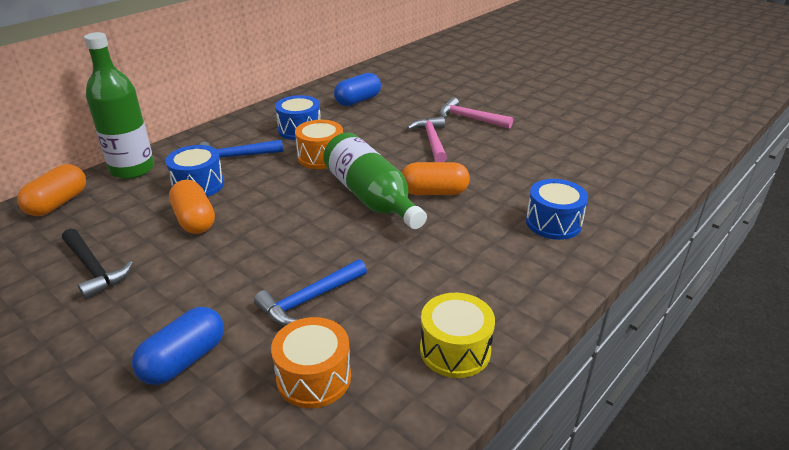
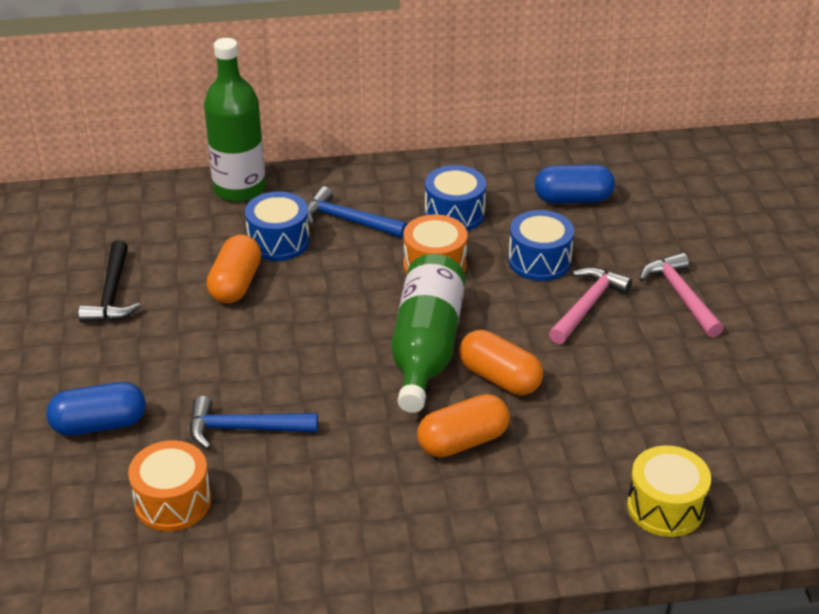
camera: 40 degrees right, 5 degrees up
orange capsule [17,164,86,216] -> orange capsule moved to [417,394,510,457]
yellow drum [420,293,495,378] -> yellow drum moved to [627,446,711,537]
blue drum [526,179,588,240] -> blue drum moved to [508,210,574,281]

